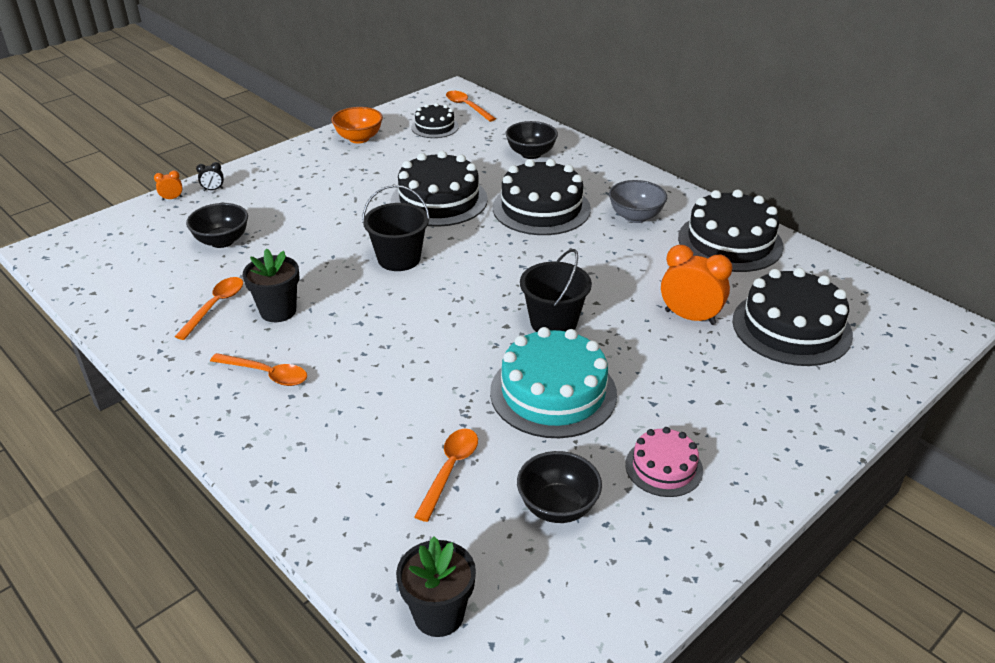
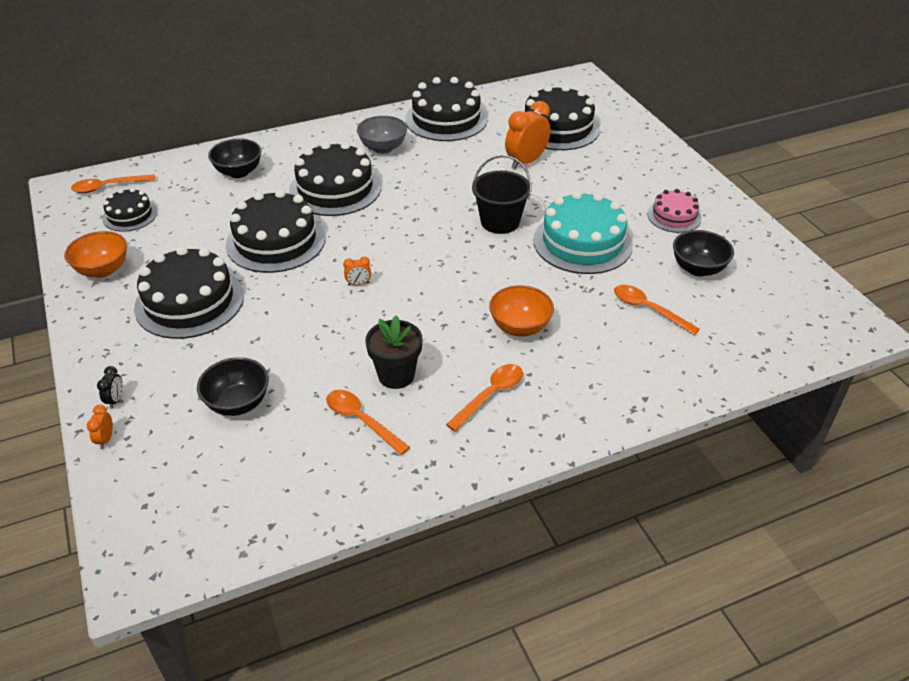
camera: 70 degrees left, 5 degrees up
black bucket [362,185,430,271] -> orange clock [343,256,371,286]
black flower pot [396,536,476,637] -> none
none -> black cake [134,246,244,339]
none -> orange bowl [489,285,554,336]

